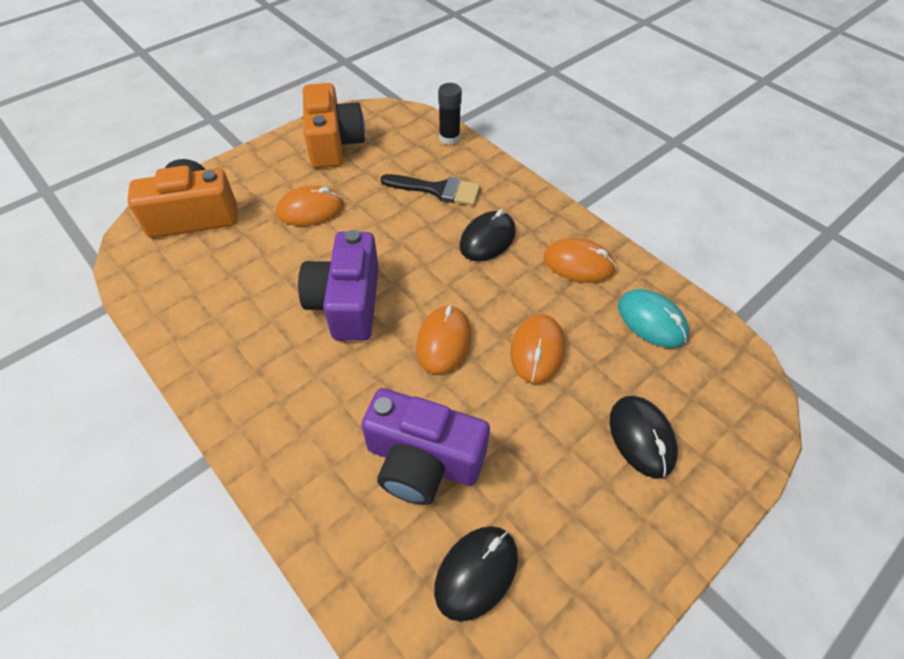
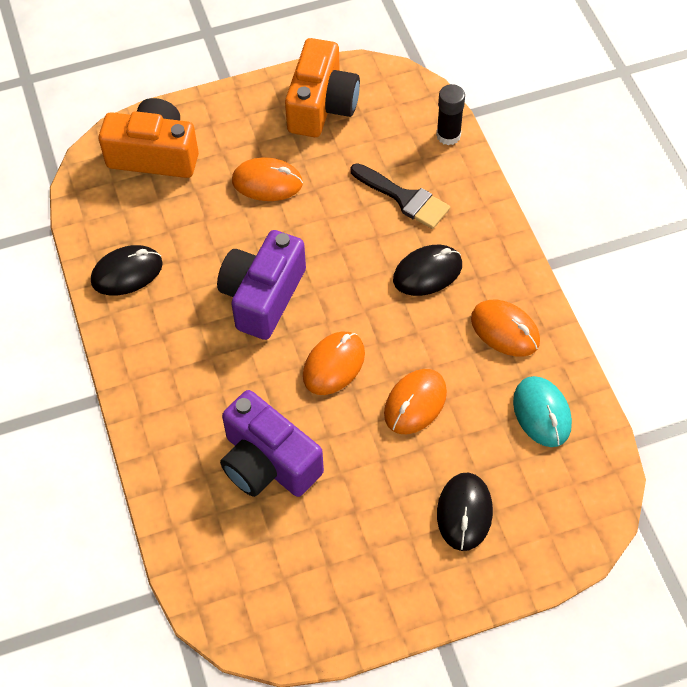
camera: 25 degrees right, 5 degrees up
black mouse [434,526,518,622] -> black mouse moved to [91,245,163,295]

